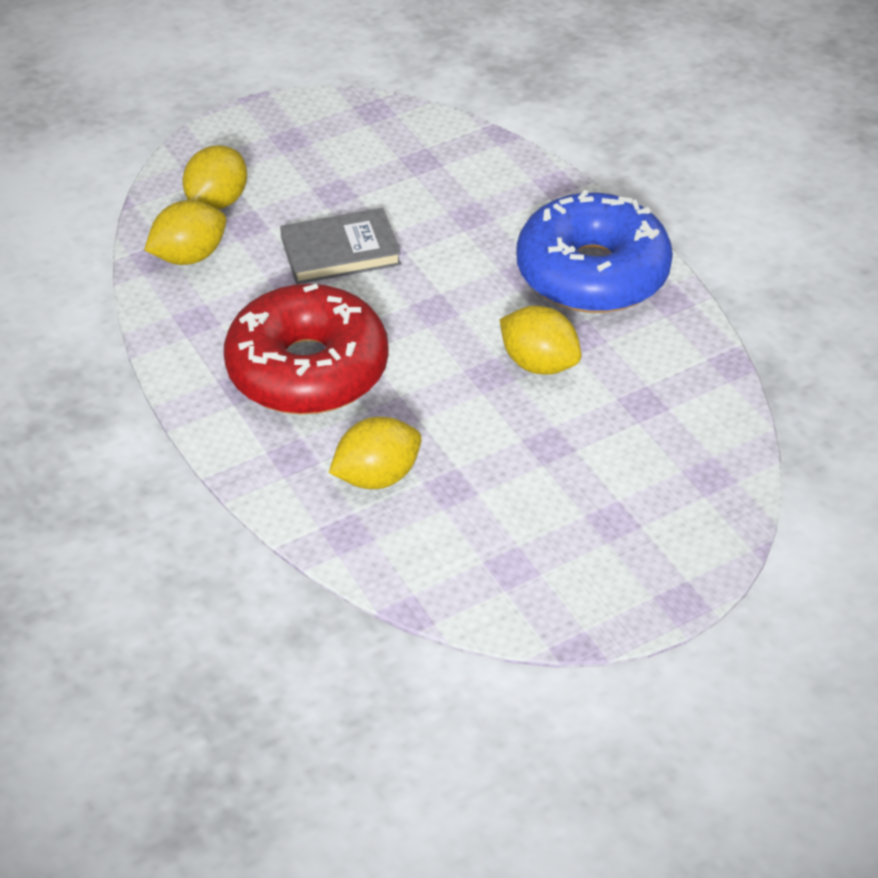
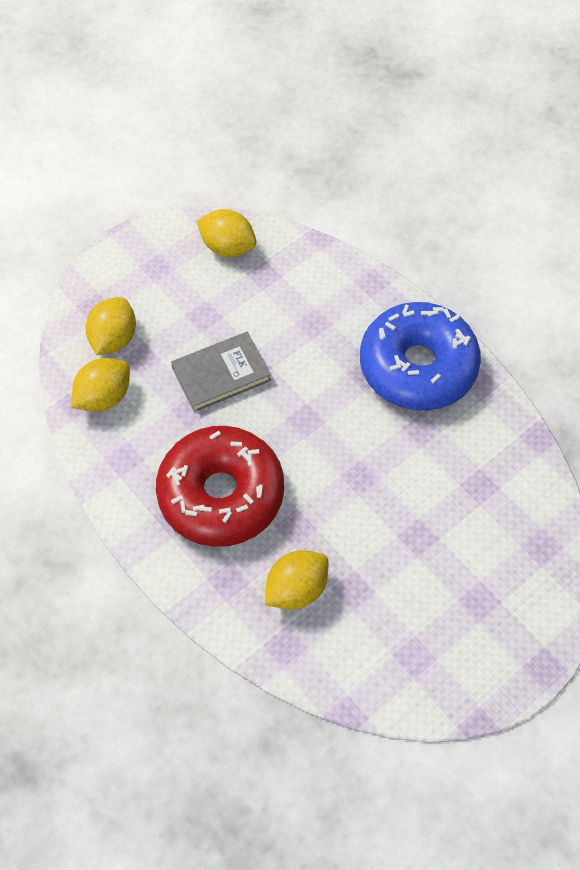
camera: 10 degrees left, 15 degrees up
yellow lemon [500,306,582,375] -> yellow lemon moved to [197,209,257,257]

